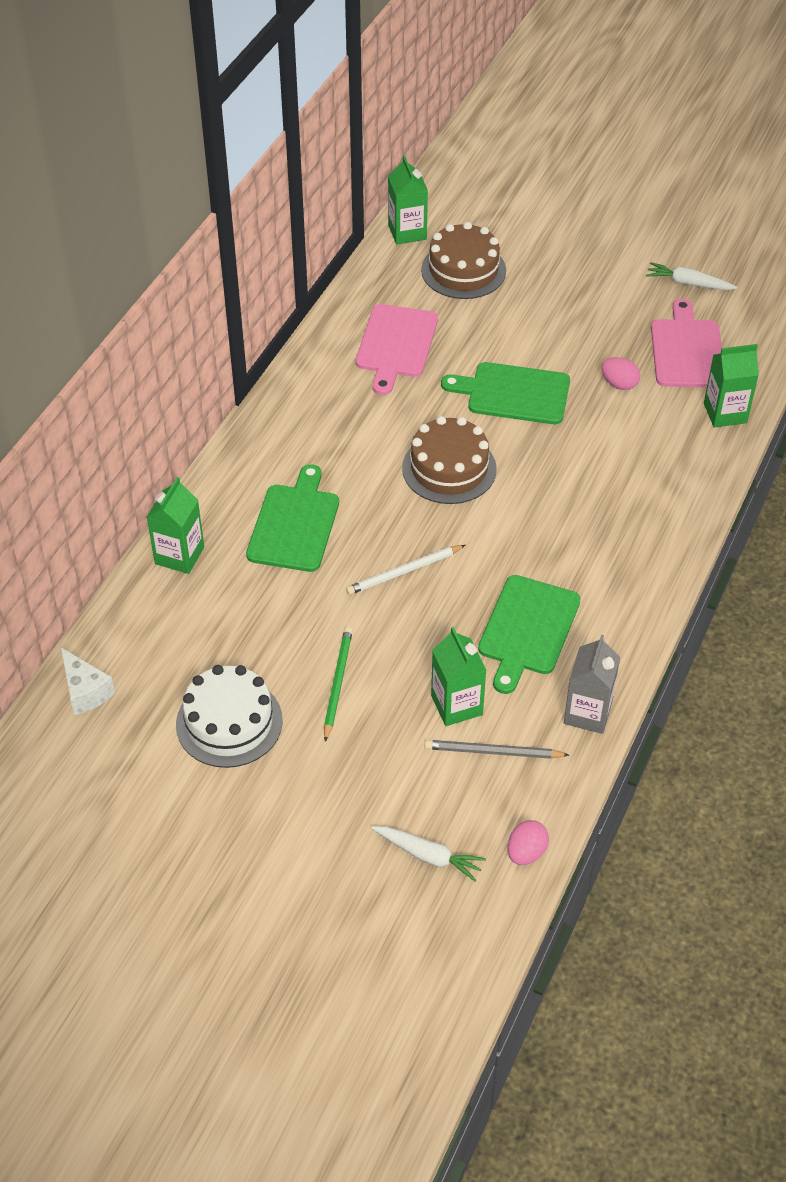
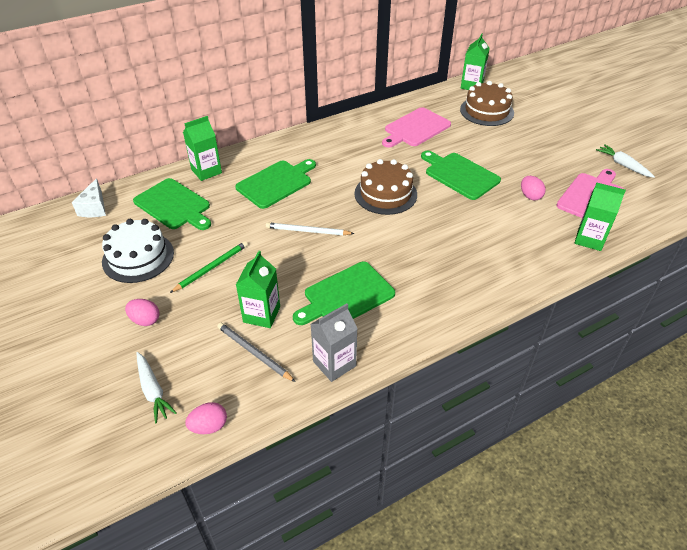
camera: 35 degrees right, 5 degrees down
none -> pink egg [125,299,160,326]
none -> green cutting board [133,178,211,230]

